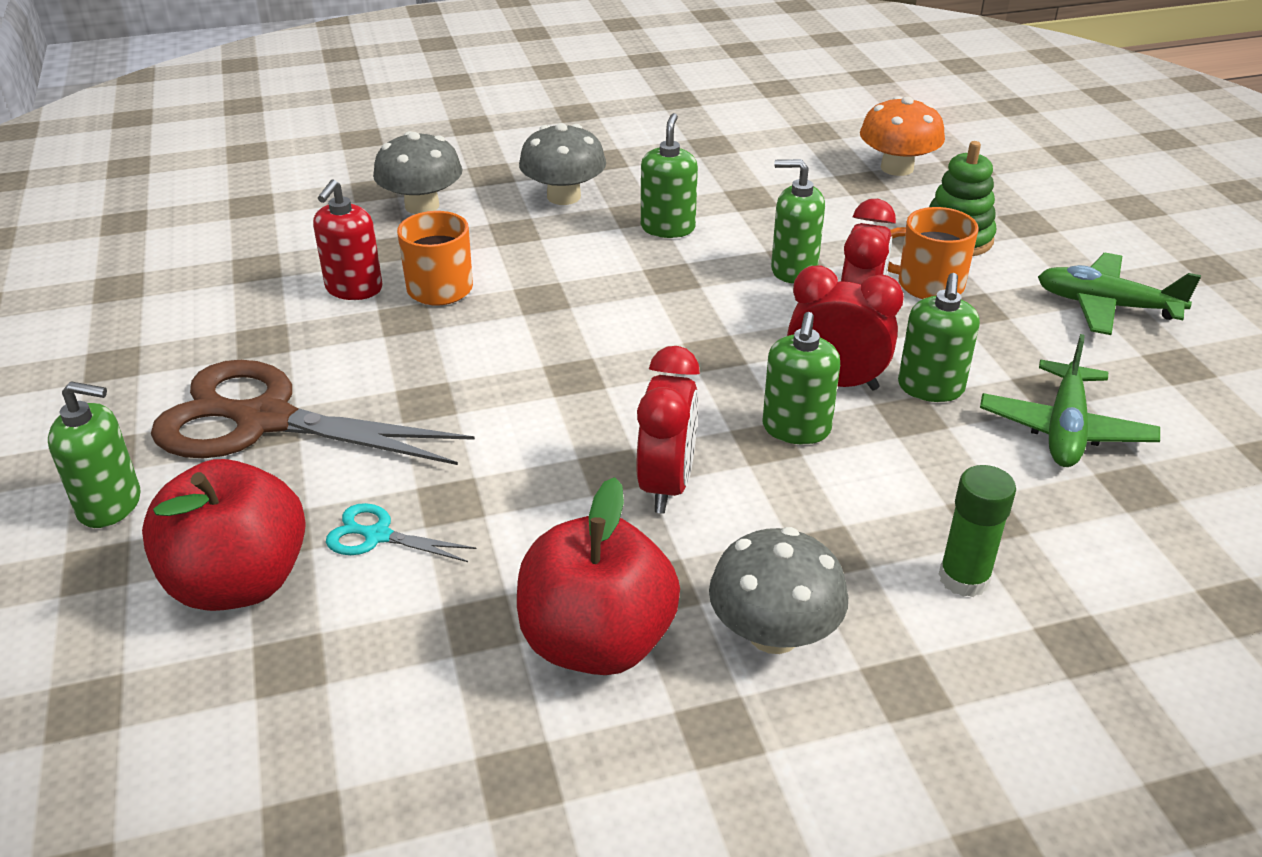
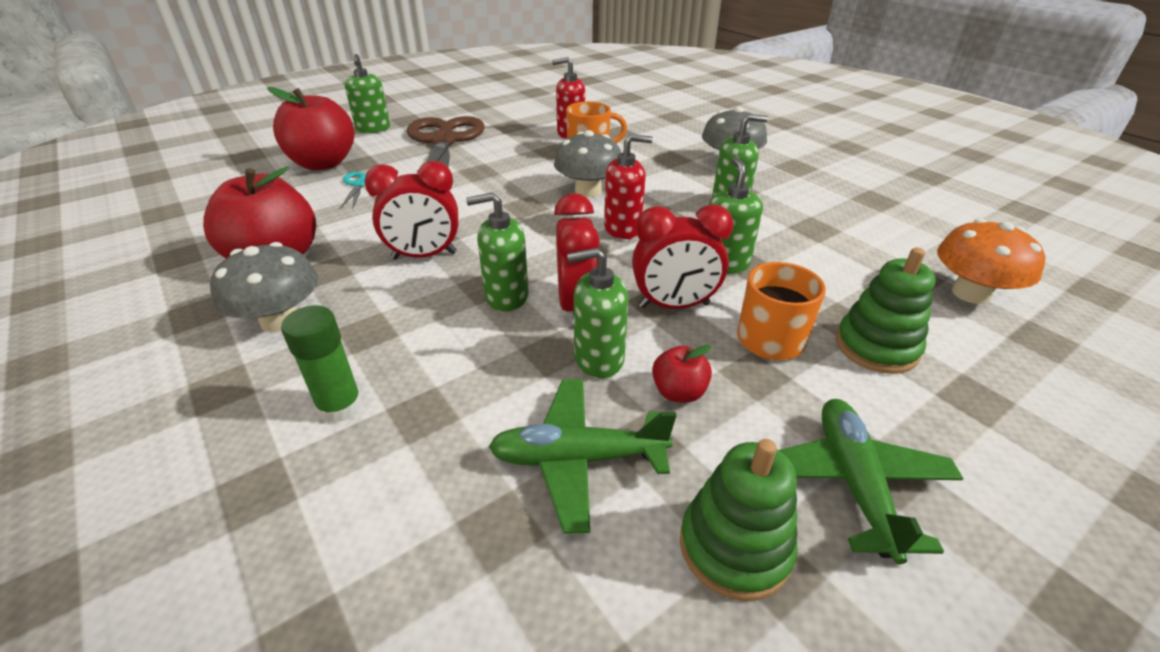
camera: 70 degrees right, 0 degrees up
grey mushroom [373,131,462,214] -> grey mushroom moved to [554,130,621,197]
none -> red soap dispenser [604,134,653,239]
none -> red apple [652,345,712,403]
none -> green stacking toy [680,439,798,601]

